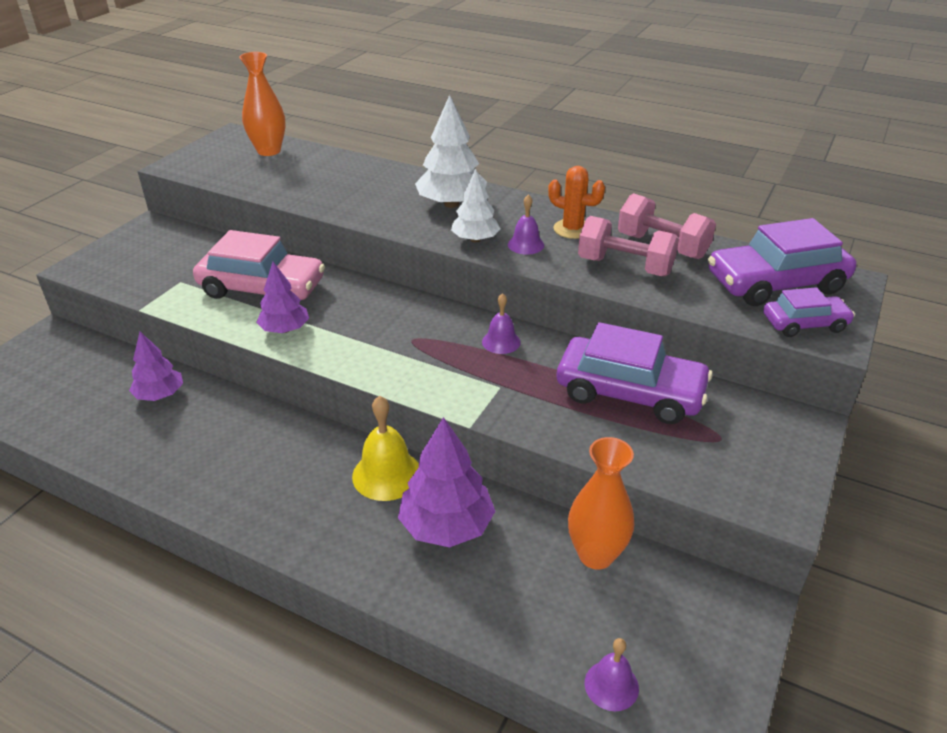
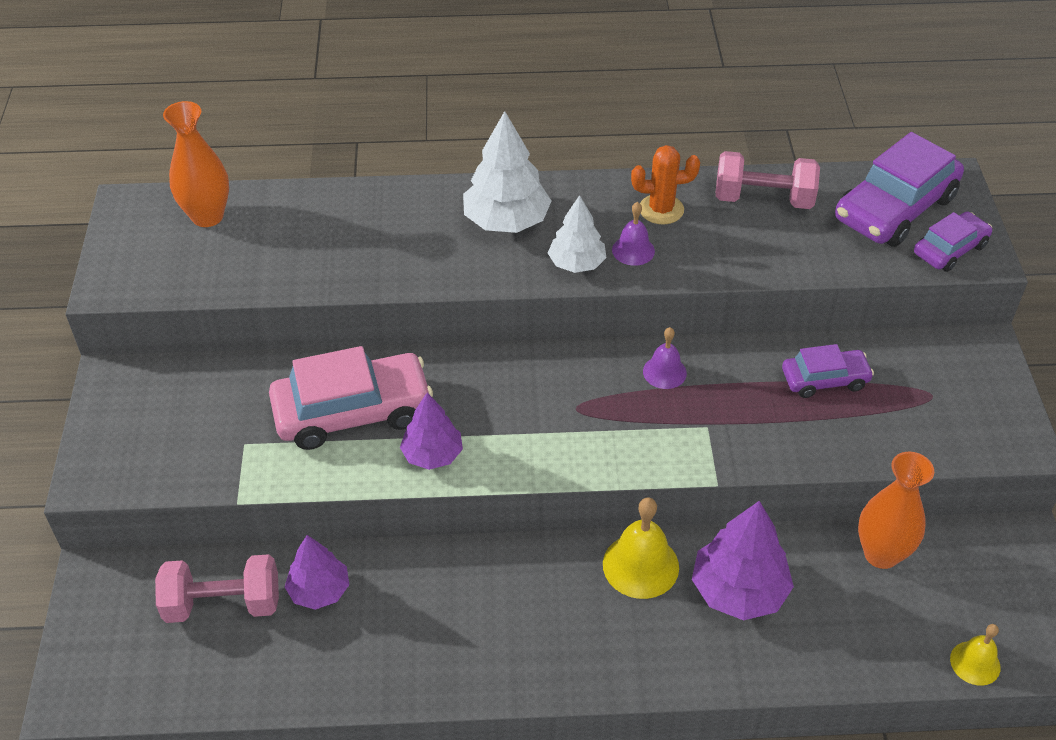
camera: 30 degrees left, 10 degrees up
purple car [557,322,713,424] -> purple car [782,344,874,398], size x0.56
pink dumbbell [578,216,679,276] -> pink dumbbell moved to [155,554,279,623]
purple bell [585,638,639,711] -> yellow bell [950,624,1001,686]

